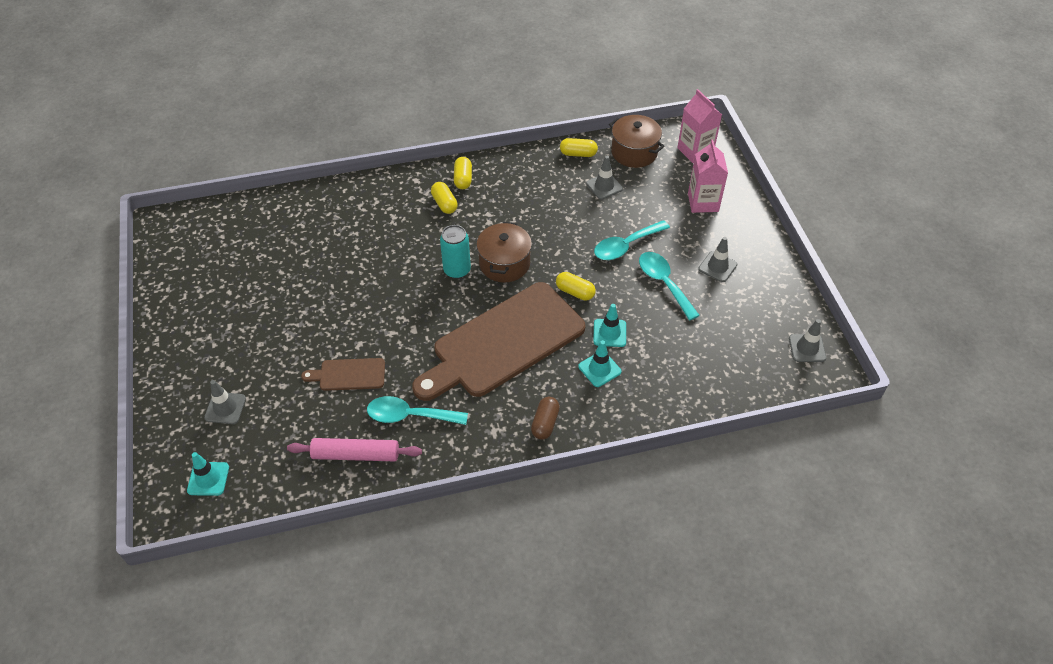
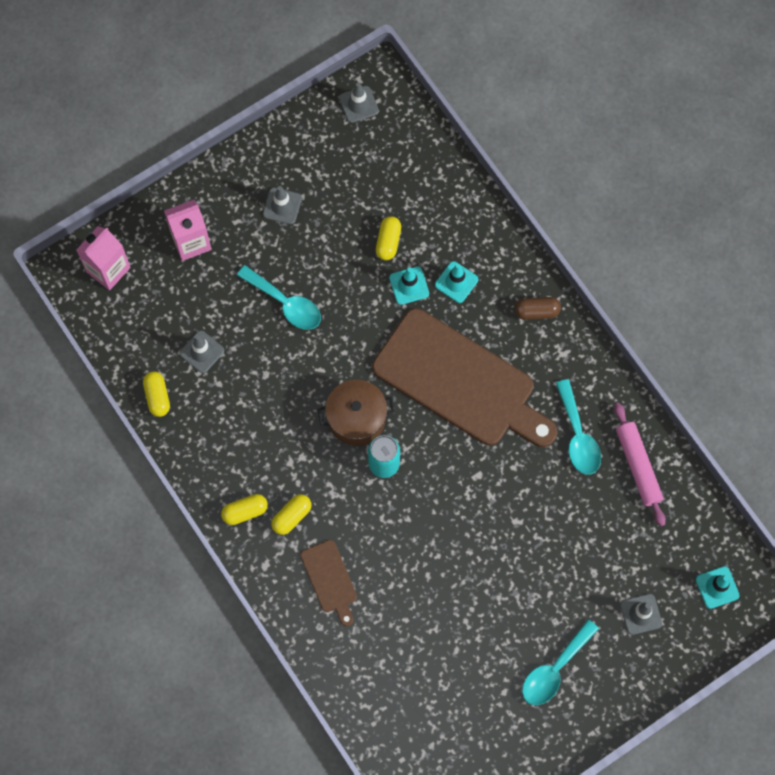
camera: 110 degrees left, 20 degrees up
brown cutting board [301,358,385,391] -> brown cutting board moved to [300,540,357,626]
yellow capsule [556,272,596,301] -> yellow capsule moved to [376,216,401,260]
brown pot [609,115,665,168] -> none
turquoise spoon [639,252,700,321] -> turquoise spoon moved to [522,619,599,705]

